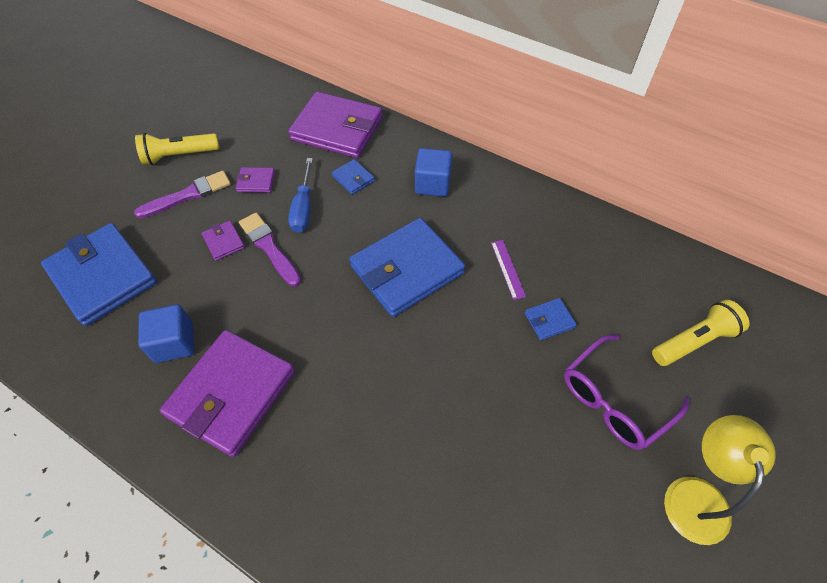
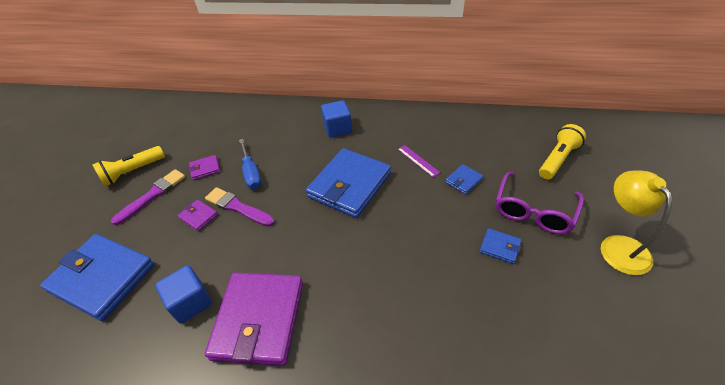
camera: 20 degrees left, 10 degrees down
purple wallet [288,92,383,158] -> none
blue wallet [332,159,375,195] -> blue wallet moved to [480,228,521,264]

